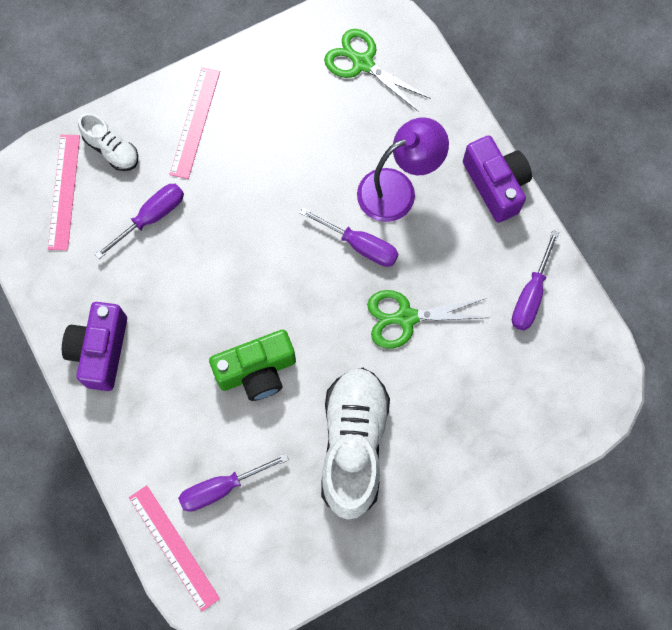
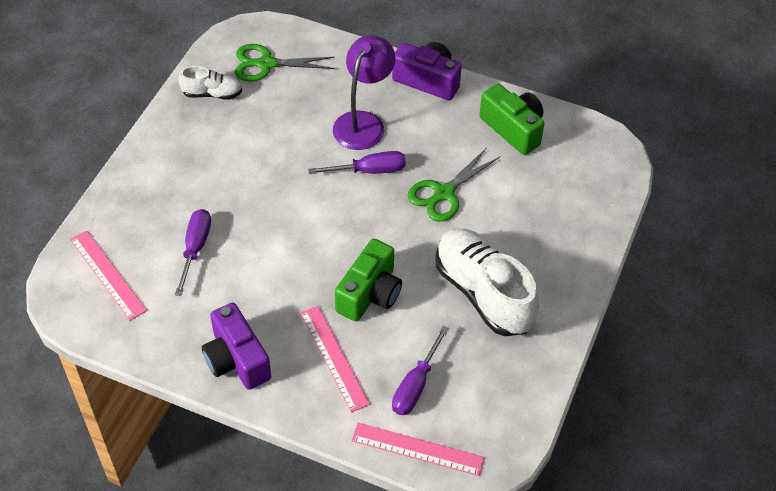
camera: 40 degrees left, 20 degrees down
white shoe [78,113,138,171] -> white shoe moved to [179,66,242,100]
pink ruler [169,67,220,179] -> pink ruler moved to [300,306,370,412]
purple screwdriver [512,230,559,331] -> green camera [479,84,545,155]

